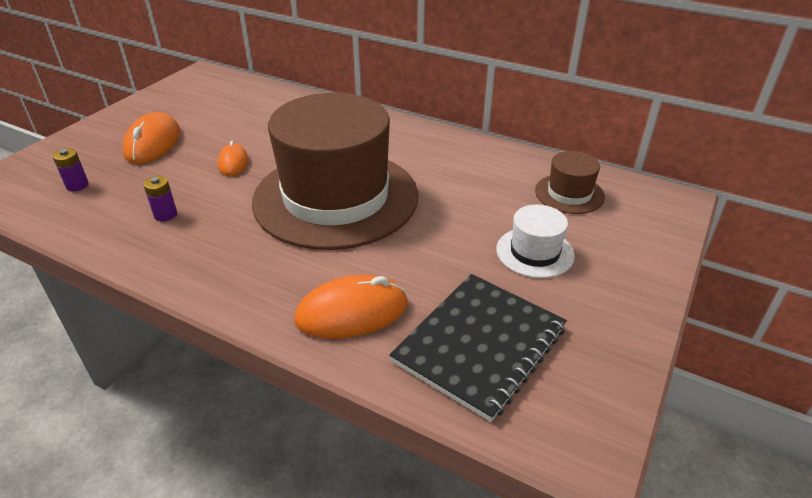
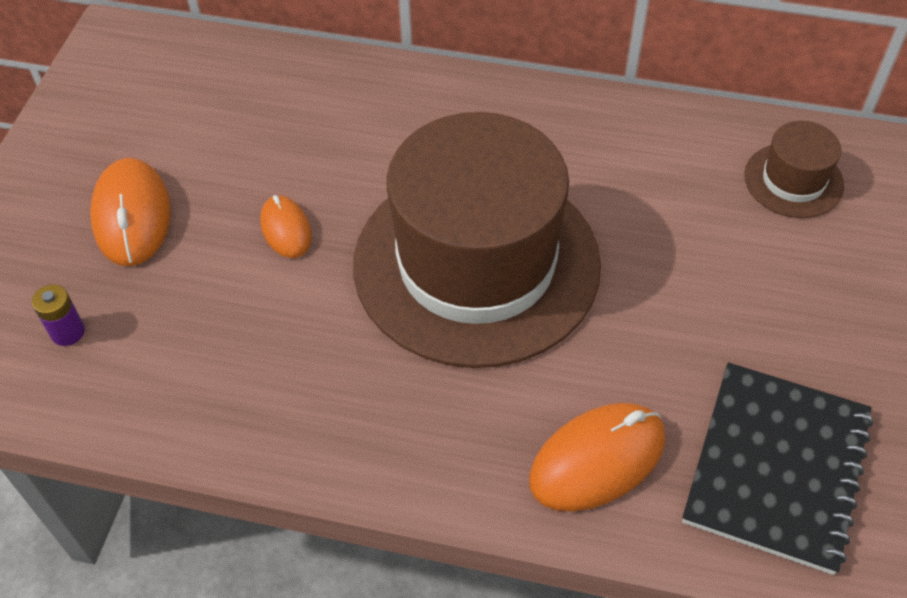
camera: 15 degrees left, 15 degrees up
purple battery [143,176,177,221] -> none
white hat [496,204,575,278] -> none

